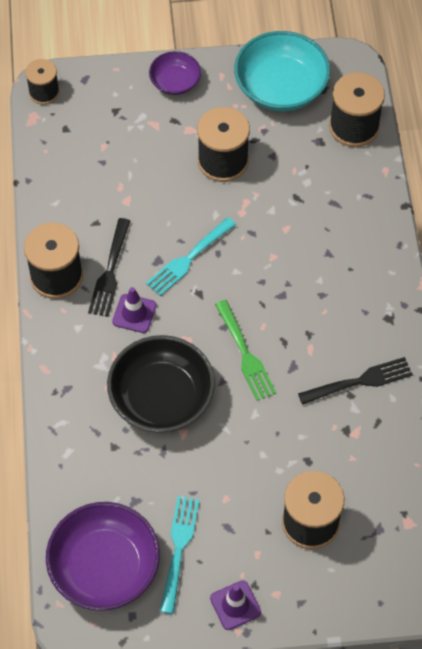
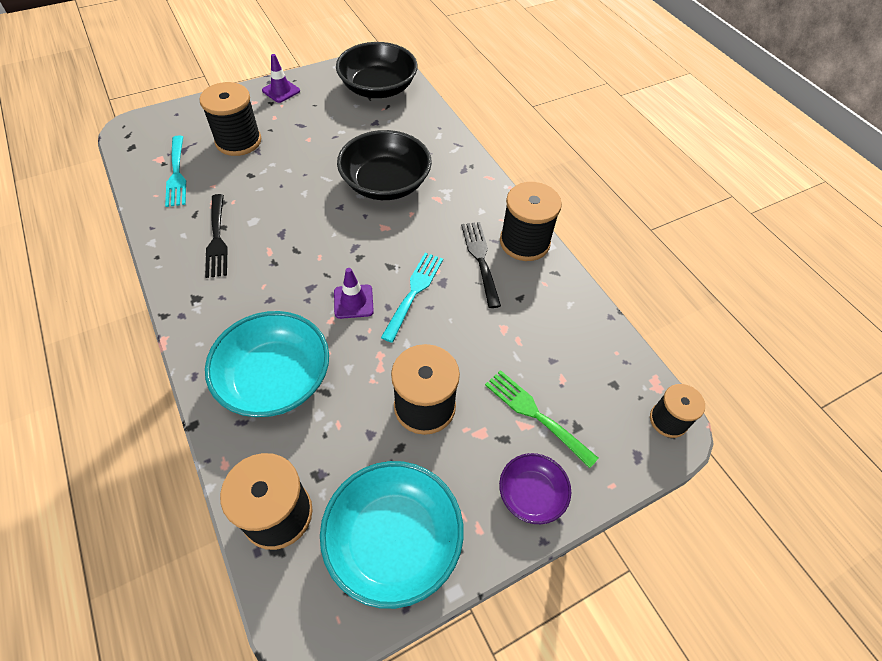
camera: 155 degrees right, 5 degrees down
purple bowl [46,502,160,611] -> black bowl [336,42,418,98]
purple traffic cone [112,287,156,333] -> purple traffic cone moved to [334,268,374,319]
turquoise fork [160,496,200,614] -> turquoise fork moved to [165,136,186,207]
green fork [215,300,276,401] -> green fork moved to [485,370,599,468]
black fork [298,357,413,405] -> black fork turned 60 degrees counterclockwise [205,194,228,278]
none -> turquoise bowl [205,311,329,417]

